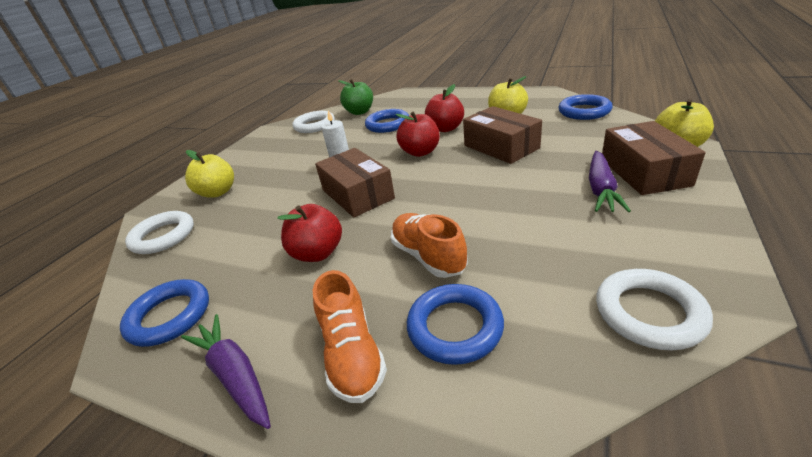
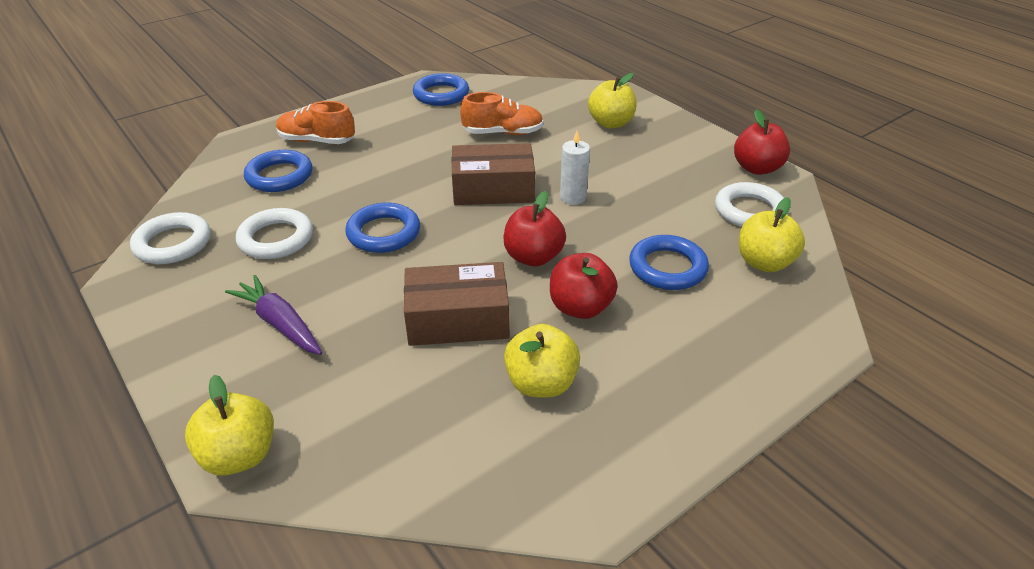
camera: 115 degrees right, 5 degrees up
white ring [125,211,194,254] -> white ring moved to [236,208,313,259]
purple carrot [181,314,271,429] -> none
red apple [277,204,342,262] -> red apple moved to [734,109,790,175]
green apple [338,79,373,115] -> yellow apple [739,197,805,272]
orange shoe [391,213,468,278] -> orange shoe moved to [460,92,544,135]
blue ring [559,94,613,120] -> blue ring moved to [345,203,420,253]
brown box [602,121,706,195] -> none

